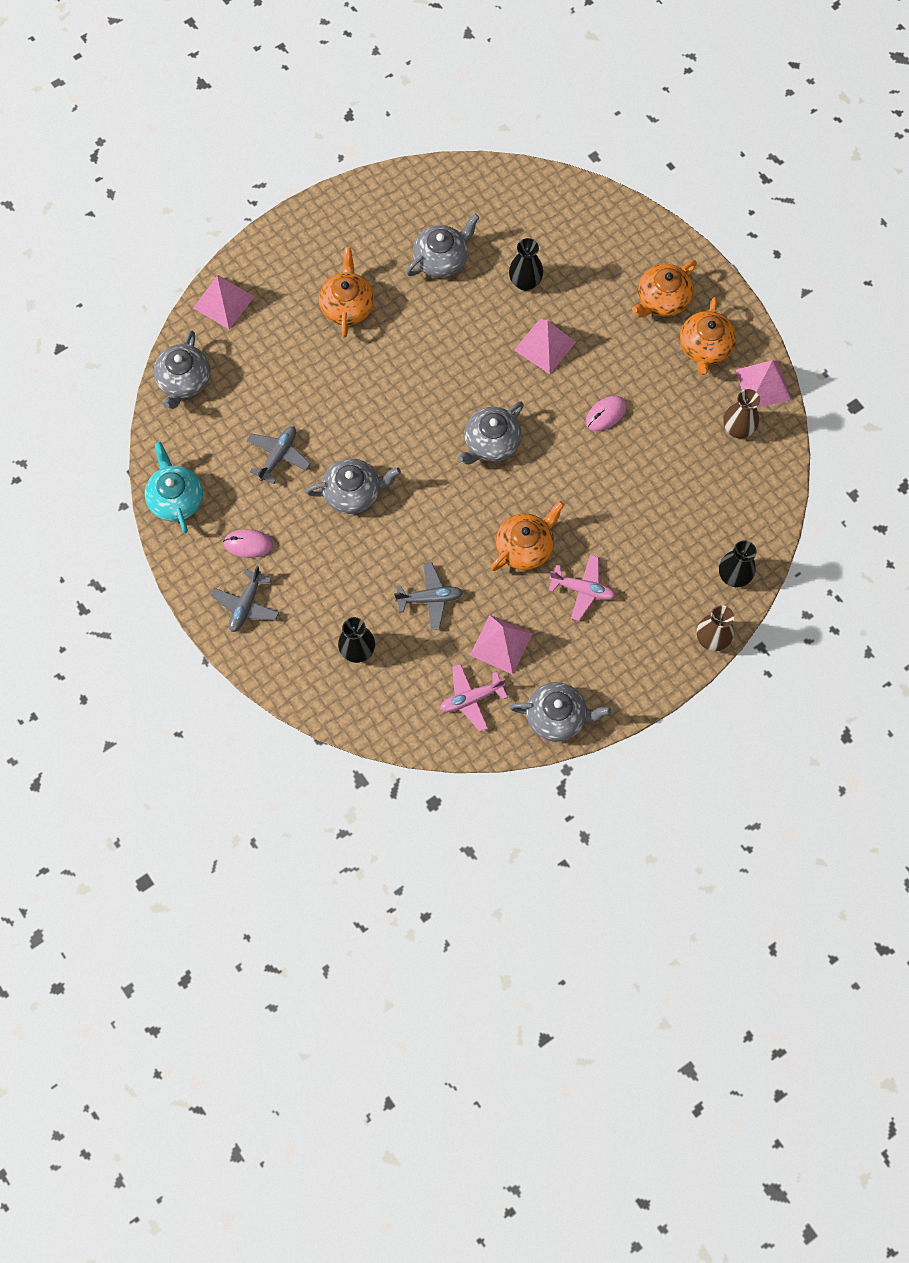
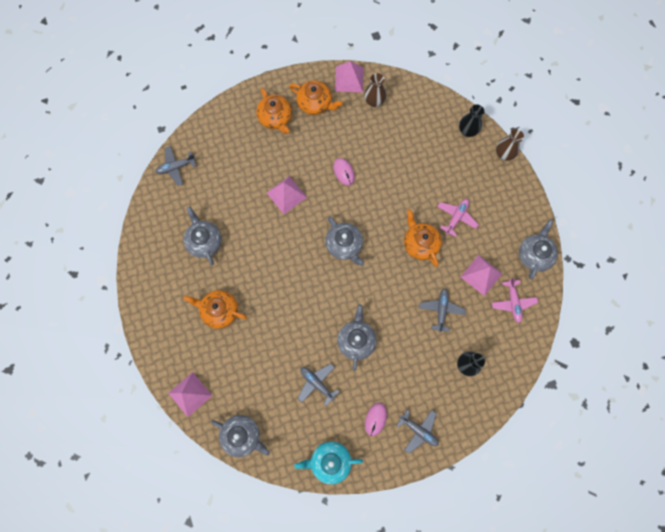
camera: 75 degrees left, 5 degrees up
black vase [509,238,543,291] -> none
none -> grey plane [155,146,197,186]

